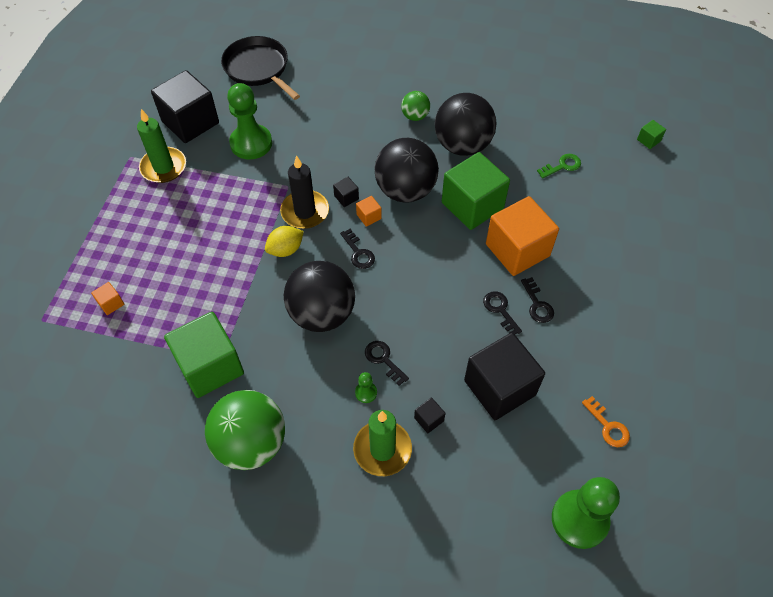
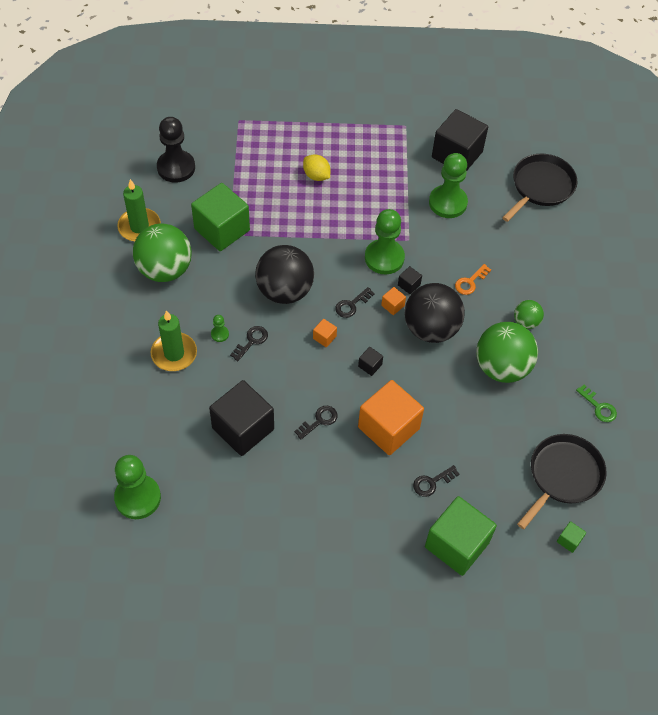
camera: 75 degrees right, 0 degrees up
orange cube [91,282,124,315] -> orange cube moved to [313,319,337,347]
green candle [137,109,186,183] -> green candle moved to [117,179,161,242]
yellow lemon [265,226,304,257] -> yellow lemon moved to [303,155,330,181]
black candle [280,155,329,229] -> green pawn [365,209,405,274]
black cube [414,397,445,433] -> black cube moved to [358,347,383,376]
black ball [435,93,496,156] -> green ball [476,322,538,383]
green cube [442,152,510,230] -> green cube moved to [425,496,497,576]
black key [521,277,554,323] -> black key moved to [413,465,460,497]
green key [537,154,581,178] -> green key moved to [576,385,617,422]
orange key [582,396,630,447] -> orange key moved to [455,264,491,295]
none -> black pawn [157,117,195,183]
none -> black pan [517,434,607,529]

